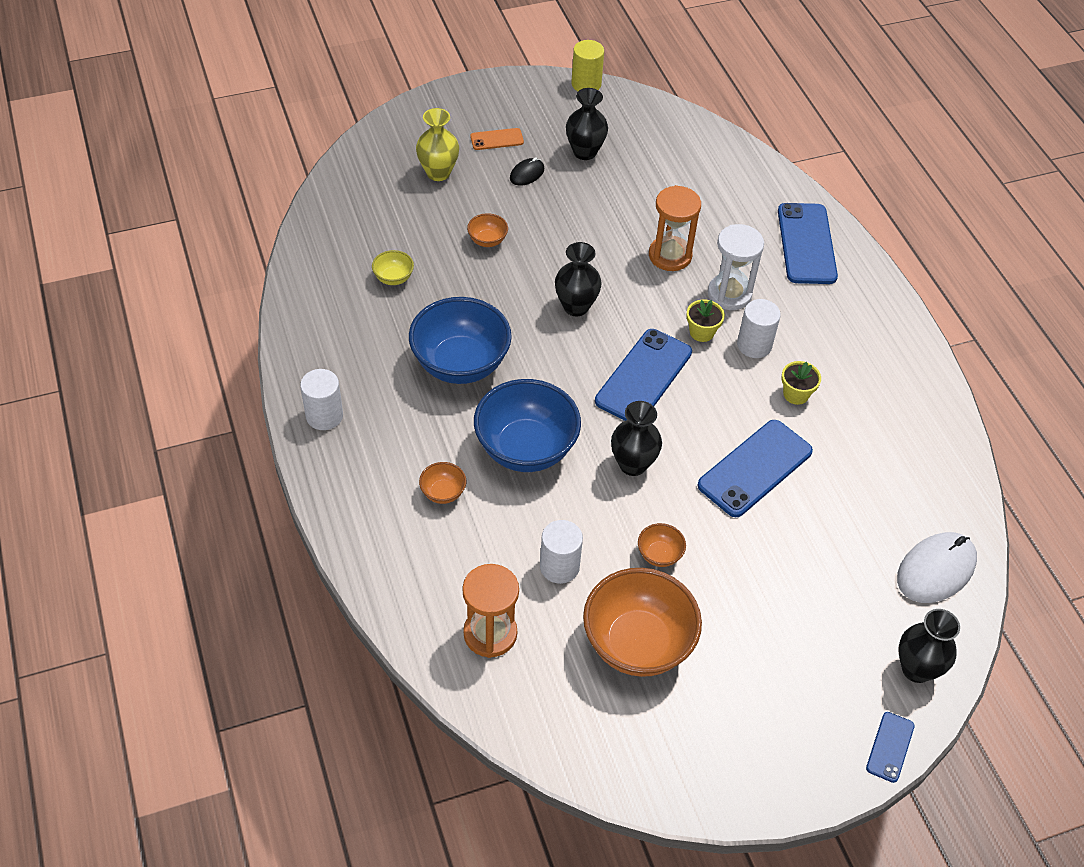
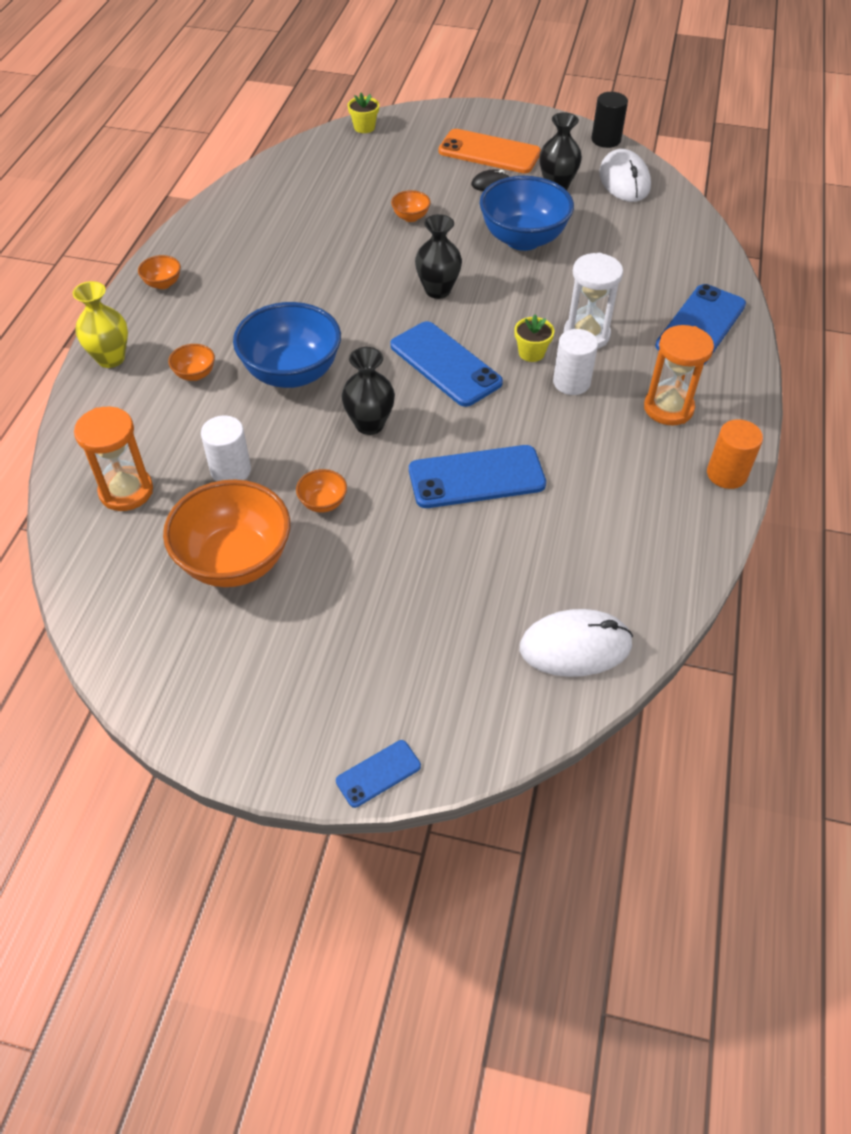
camera: 35 degrees right, 0 degrees up
white cylinder [300,369,343,430] -> orange bowl [138,255,181,289]
yellow bowl [372,250,414,285] -> none
blue bowl [409,297,512,384] -> blue bowl moved to [480,176,574,251]
yellow vase [416,108,459,181] -> yellow vase moved to [72,281,128,368]
orange phone [470,128,524,150] -> orange phone [439,129,541,173], size x1.98
yellow cylinder [571,40,604,91] -> black cylinder [591,92,628,148]
blue phone [595,329,692,421] -> blue phone turned 75 degrees clockwise [390,321,503,407]
orange hourglass [649,185,701,271] -> orange hourglass moved to [644,325,714,425]
yellow flower pot [781,361,821,405] -> yellow flower pot moved to [348,93,379,133]
black vase [898,609,960,683] -> none
none -> white mouse [599,149,651,202]
none -> orange cylinder [707,419,763,489]

